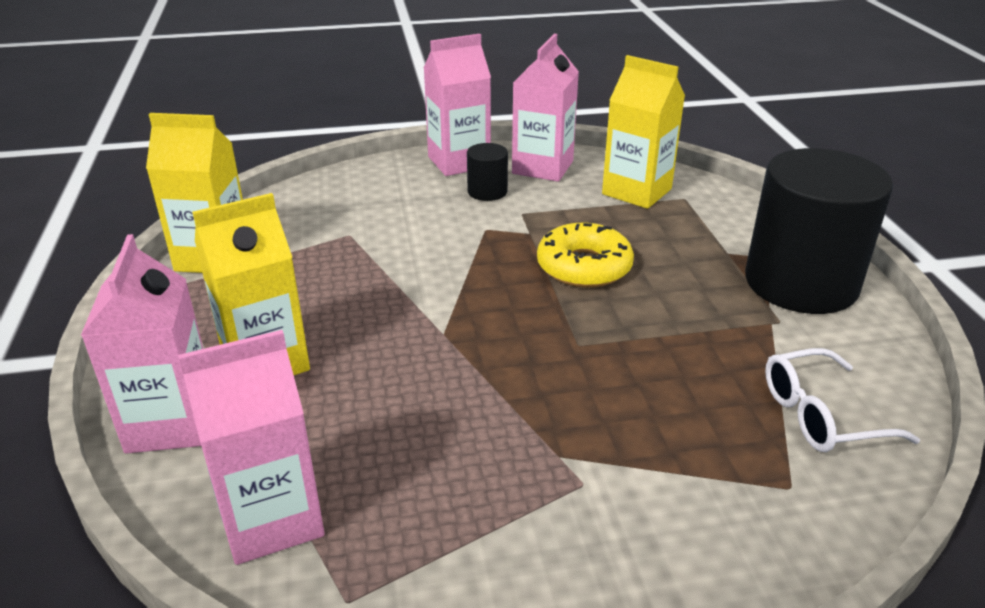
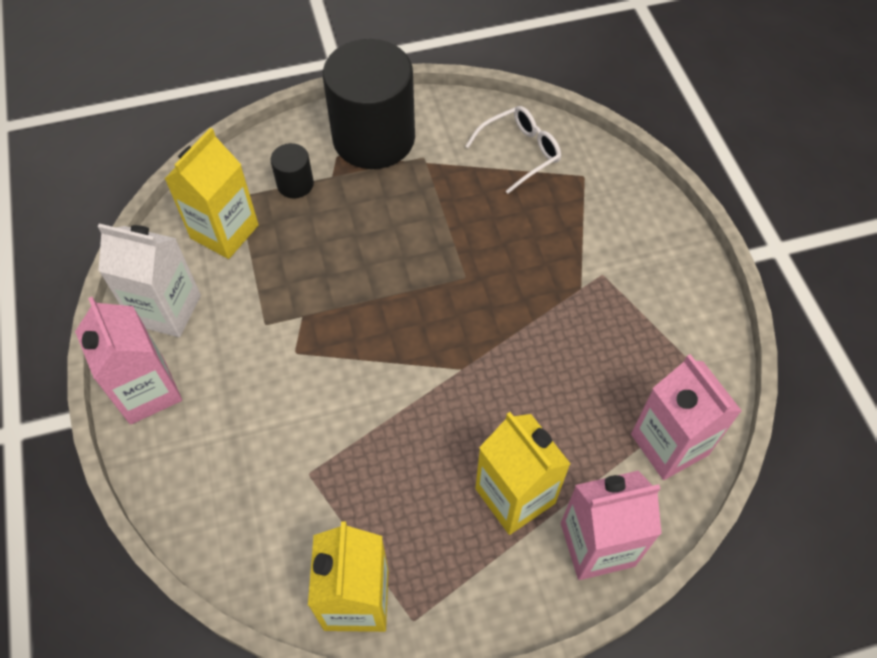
camera: 95 degrees left, 25 degrees up
black cylinder [467,143,508,201] -> black cylinder moved to [270,143,314,198]
pink carton [512,34,579,182] -> white carton [97,224,201,337]
yellow donut [537,223,634,288] -> none
white glasses [765,348,920,452] -> white glasses turned 105 degrees counterclockwise [466,106,561,194]

